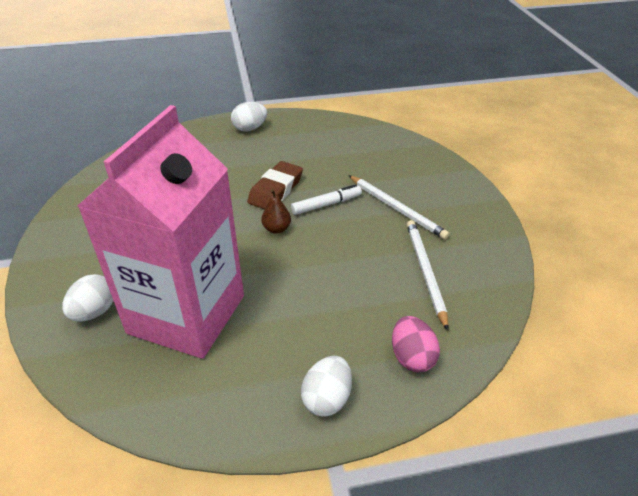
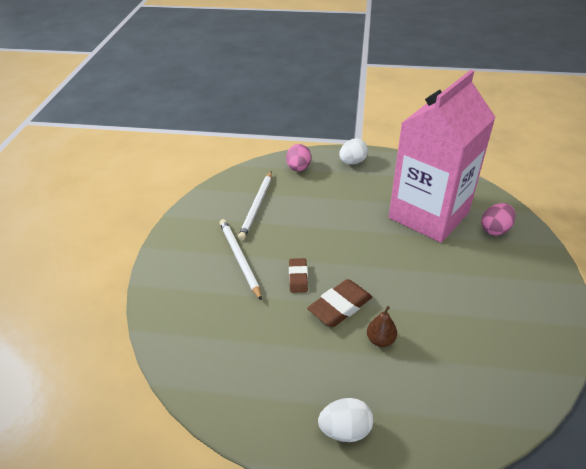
camera: 160 degrees left, 0 degrees up
white egg [62,274,113,321] -> pink egg [481,203,516,236]
brown pear [261,189,291,234] -> brown pear moved to [367,306,397,347]
white marker [291,184,362,215] -> brown eraser [289,258,308,293]

